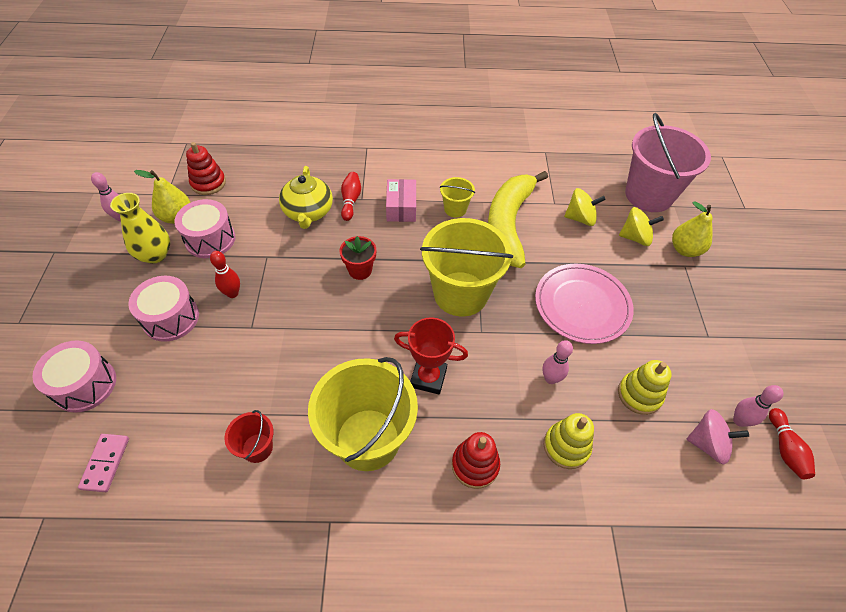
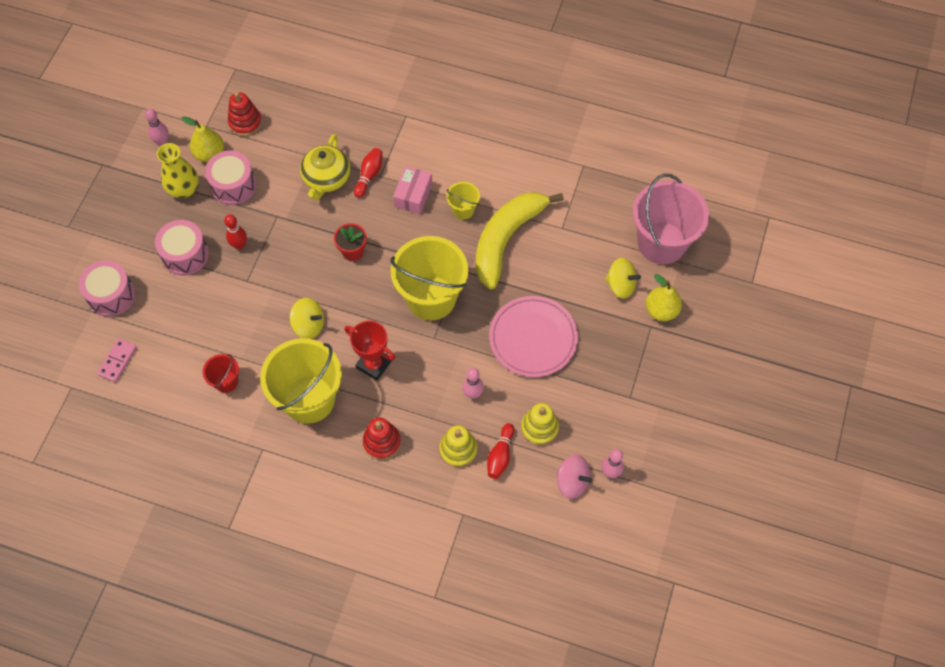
camera: 20 degrees right, 10 degrees up
yellow spinning top [564,188,606,226] -> yellow spinning top moved to [290,298,324,339]
red bowling pin [769,408,815,479] -> red bowling pin moved to [487,423,514,479]

